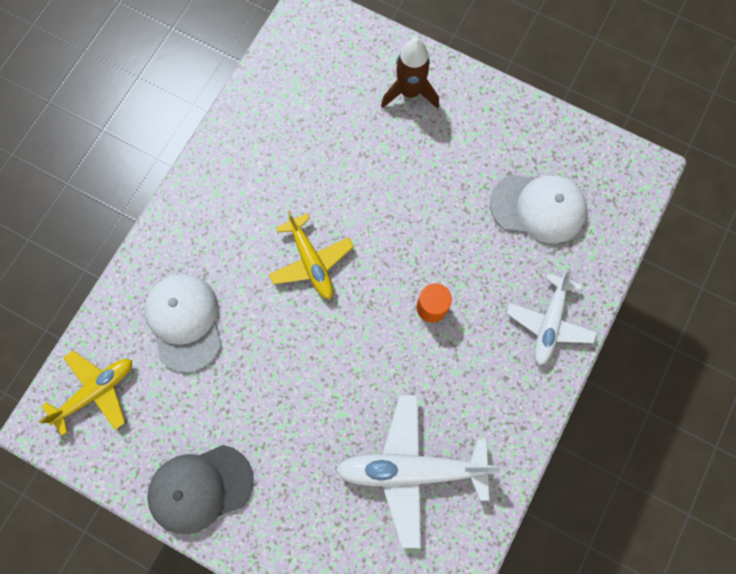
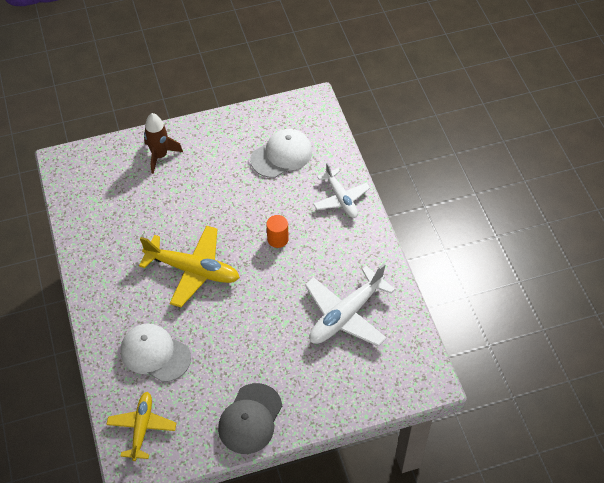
camera: 45 degrees left, 20 degrees down
yellow plane [269,211,354,299] -> yellow plane [139,225,240,307], size x1.54

